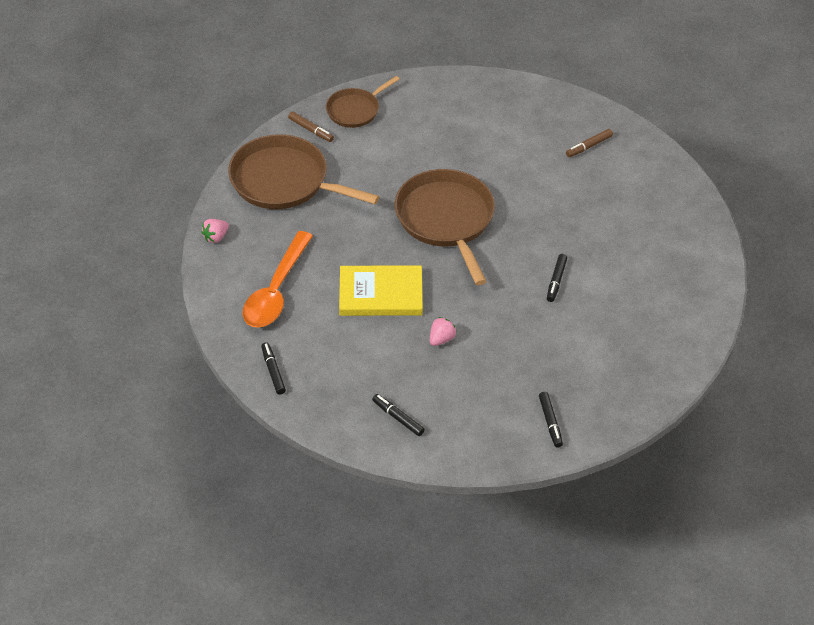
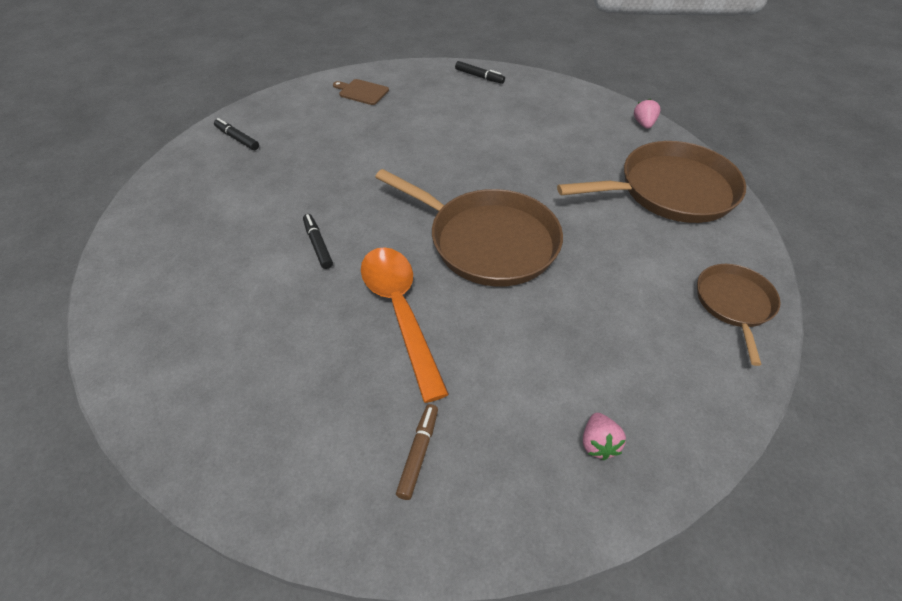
camera: 140 degrees right, 0 degrees up
orange spoon [242,231,313,328] -> orange spoon moved to [361,247,449,403]
brown marker [288,111,334,142] -> none
yellow book [339,266,423,316] -> none
black marker [372,394,425,436] -> brown cutting board [333,79,389,105]
pink strawberry [430,317,457,346] -> pink strawberry moved to [583,413,626,460]

